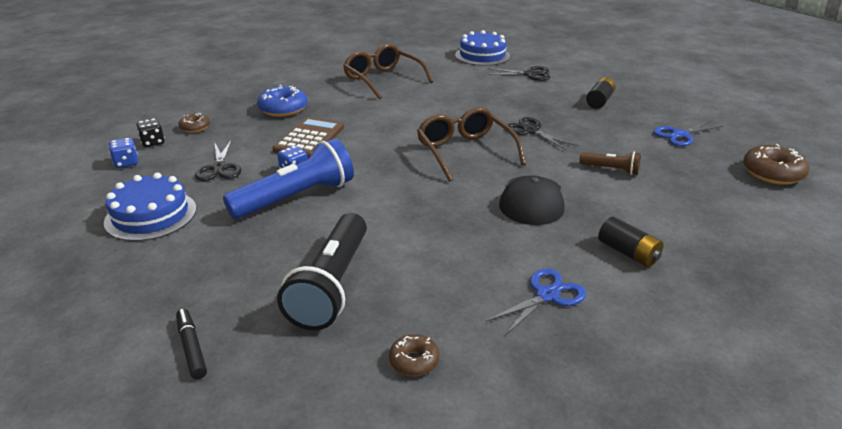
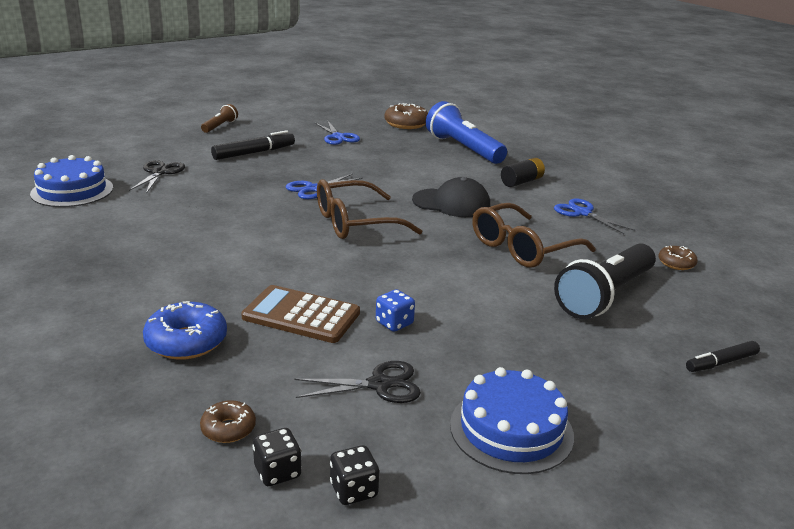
camera: 90 degrees left, 5 degrees down
blue dice [109,138,138,168] -> black dice [330,445,379,505]
blue flashlight [223,138,354,219] -> blue flashlight moved to [426,101,507,164]
black flashlight [277,213,367,330] -> black flashlight turned 120 degrees clockwise [554,244,656,319]
brown glasses [343,44,433,100] -> brown glasses moved to [472,203,596,268]
black scissors [507,117,577,150] -> blue scissors [286,174,363,199]
brown flashlight [579,152,641,175] -> brown flashlight moved to [201,104,238,133]
black battery [586,77,616,109] -> black marker [211,130,295,160]

